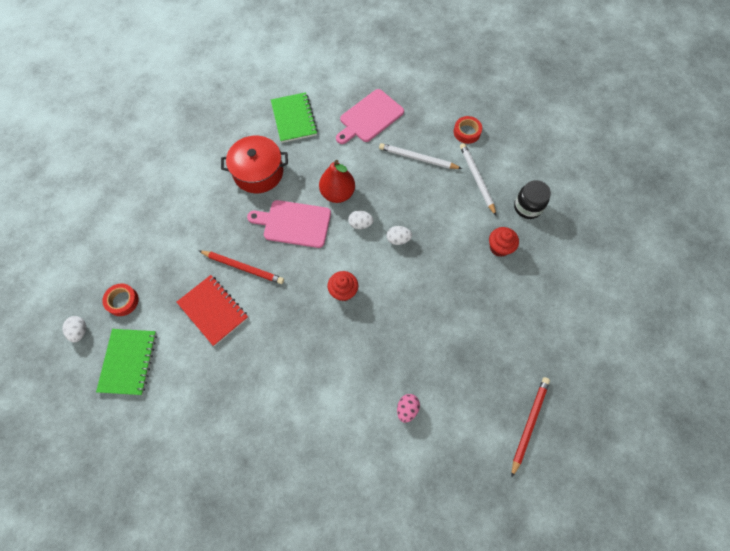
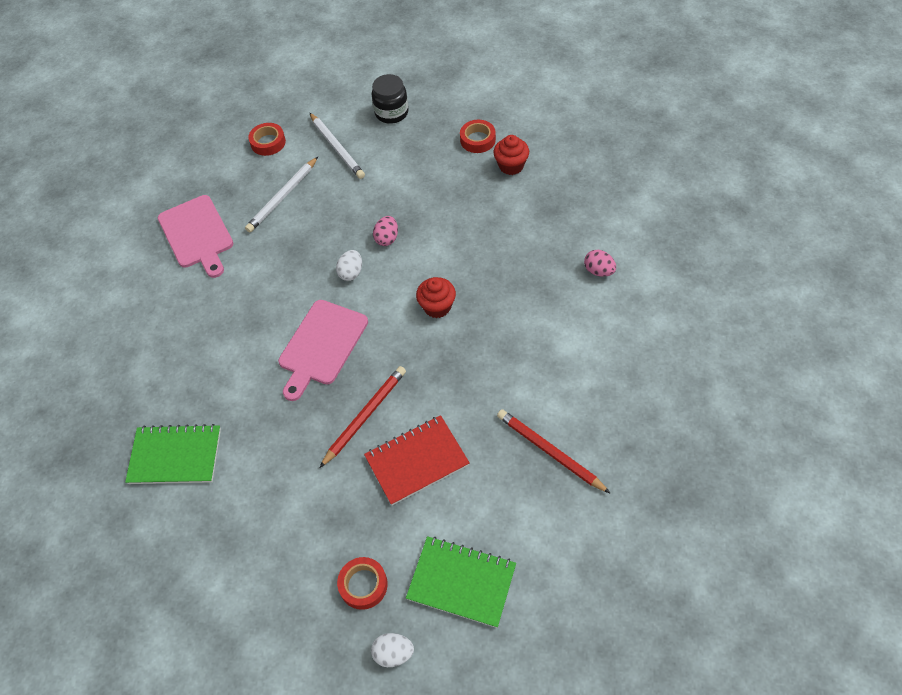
camera: 70 degrees left, 10 degrees down
red pot [221,136,288,193] -> none
green notebook [271,92,318,143] -> green notebook moved to [125,424,221,484]
red pear [319,160,355,203] -> none
white egg [387,226,412,245] -> pink egg [373,216,398,246]
white pencil [460,143,496,216] -> white pencil turned 120 degrees counterclockwise [310,113,365,179]
red cupcake [489,227,519,257] -> red cupcake moved to [493,135,529,175]
red pencil [511,377,550,478] -> red pencil moved to [497,409,611,494]
none -> red tape [460,120,496,153]

